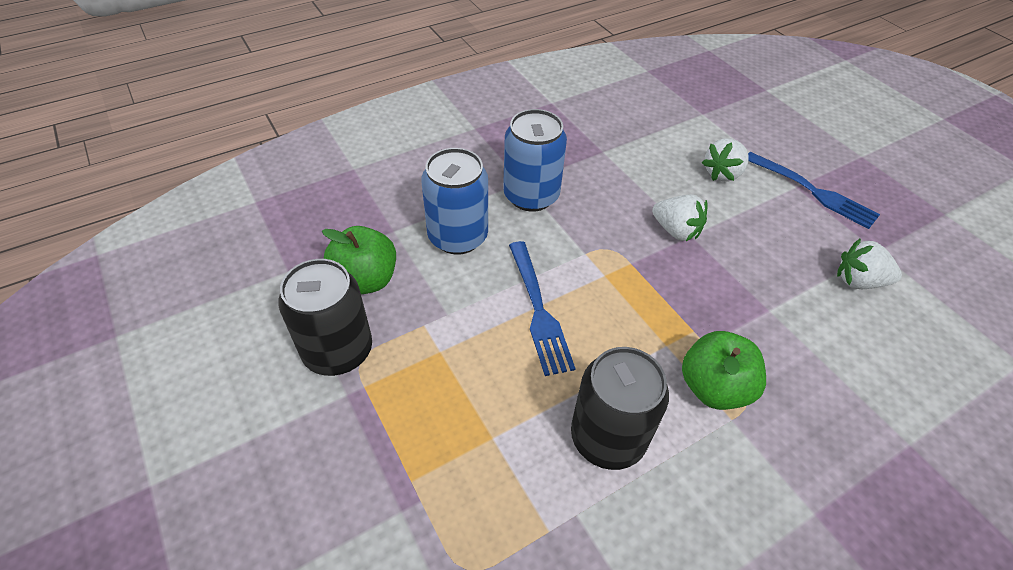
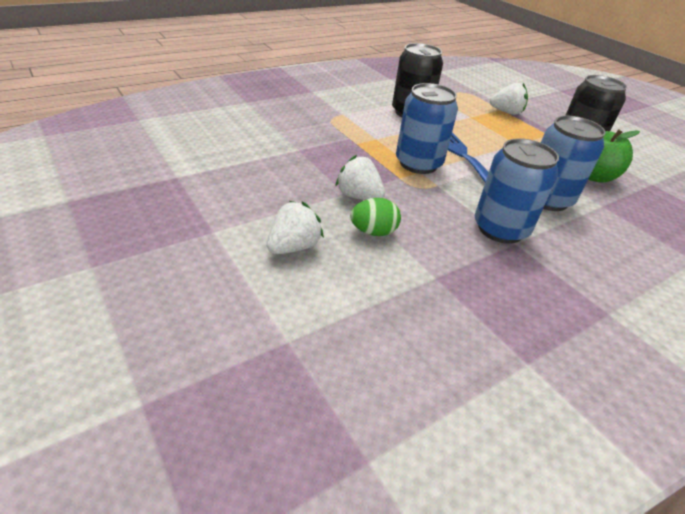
camera: 175 degrees right, 10 degrees down
green apple [682,331,766,410] -> none
blue fork [748,152,880,229] -> none
white strawberry [837,239,902,289] -> white strawberry moved to [490,83,528,115]
none -> green egg [350,198,401,236]
none -> blue can [396,83,458,174]

